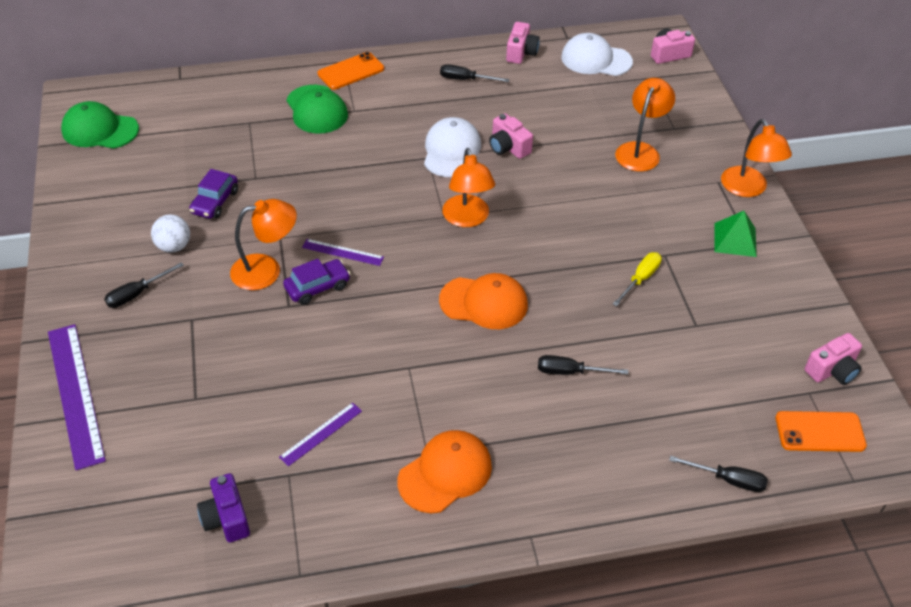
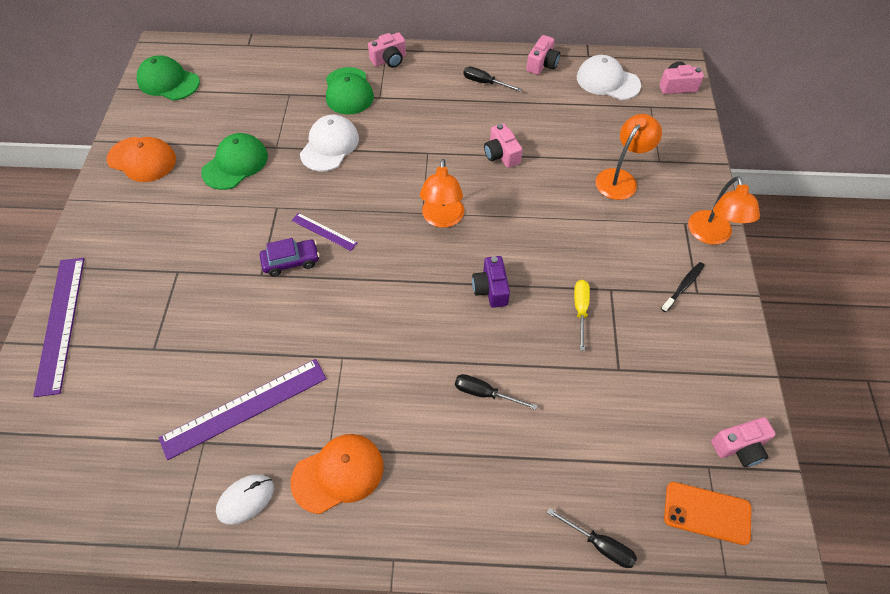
camera: 15 degrees right, 10 degrees up
black screwdriver [104,262,184,308] -> none
white ball [151,215,190,253] -> none
purple car [189,169,238,219] -> green cap [201,133,268,190]
purple camera [197,473,250,542] -> purple camera moved to [472,256,510,308]
orange lamp [230,199,297,290] -> none
purple ruler [279,402,362,467] -> purple ruler [159,359,327,460], size x1.95
orange phone [318,52,384,90] -> pink camera [368,32,406,68]
white cap [424,117,481,177] -> white cap moved to [300,115,359,171]
orange cap [439,273,528,329] -> orange cap moved to [107,137,176,182]
yellow screwdriver [613,252,662,306] -> yellow screwdriver turned 45 degrees counterclockwise [574,280,590,351]
green pyramid [714,211,757,257] -> black toothbrush [661,262,705,312]
none -> white mouse [216,474,274,525]

